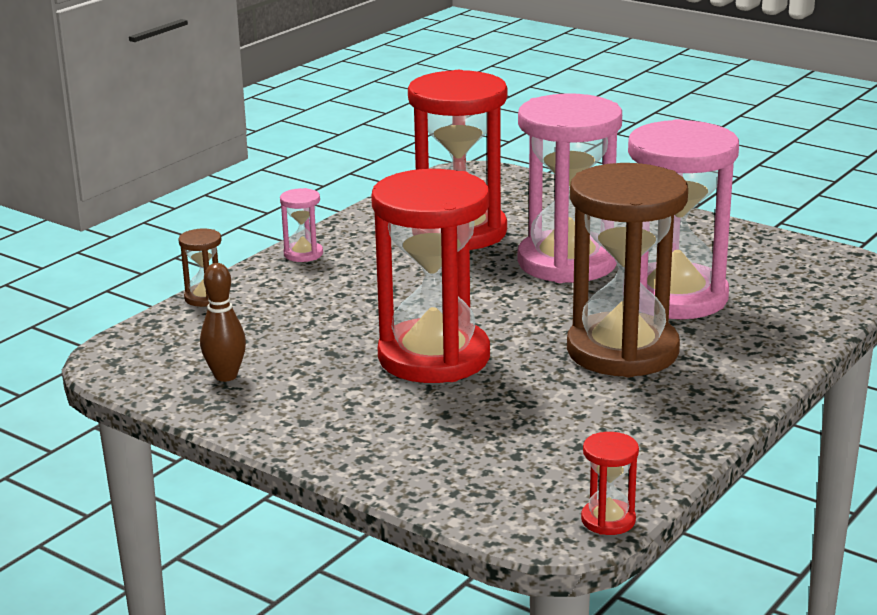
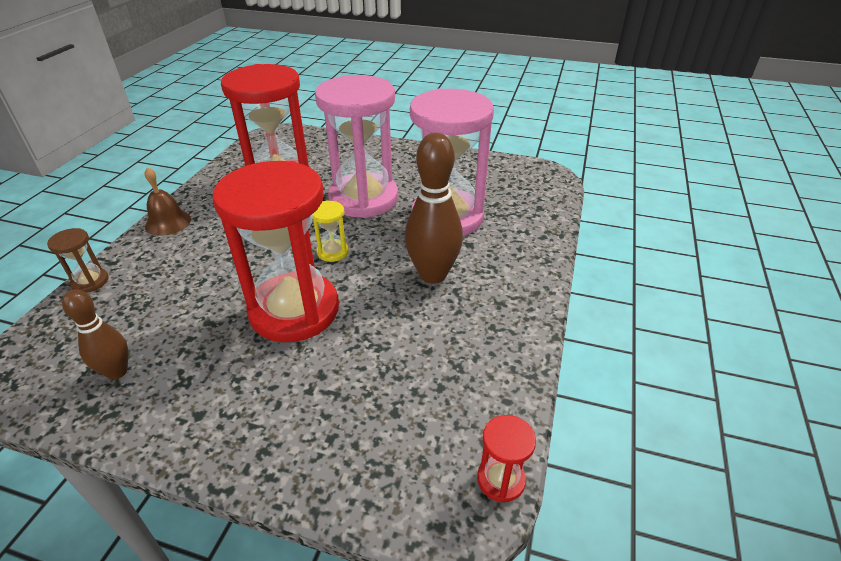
camera: 20 degrees left, 15 degrees up
pink hourglass [280,188,323,262] -> brown bell [144,167,191,236]
brown hourglass [567,163,688,377] -> brown bowling pin [405,133,463,284]
none -> yellow hourglass [313,200,349,262]

